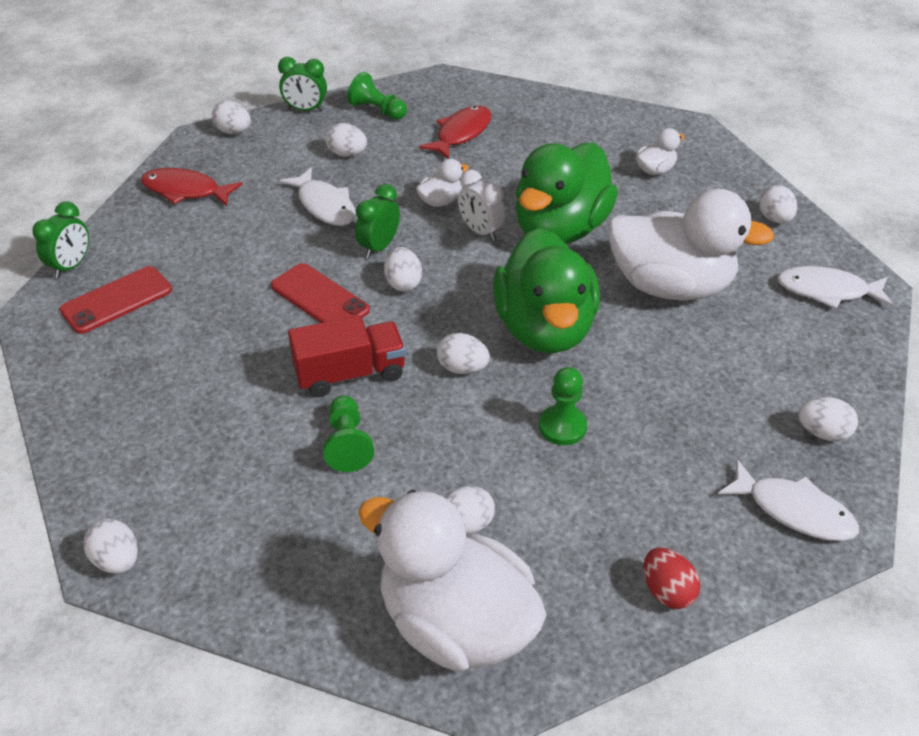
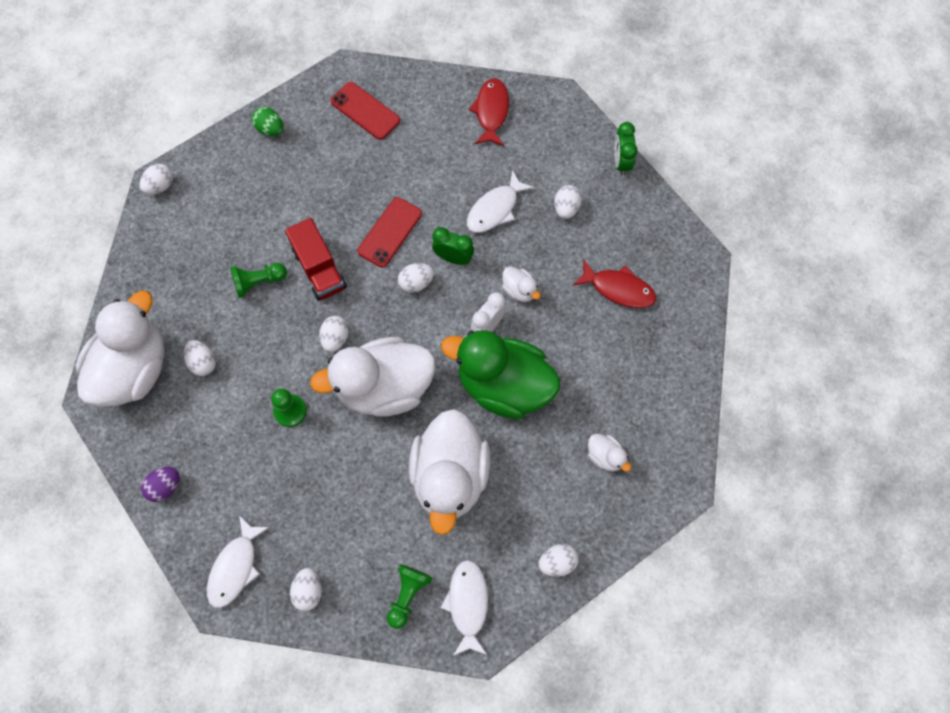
camera: 80 degrees right, 25 degrees up
green clock [32,201,89,278] -> none
white egg [212,101,251,134] -> none
green pawn [347,72,407,120] -> green pawn moved to [387,564,432,629]
green duck [493,228,600,354] -> white duck [310,337,436,417]
red egg [644,548,700,609] -> purple egg [141,467,179,502]
none -> green egg [252,107,283,136]

